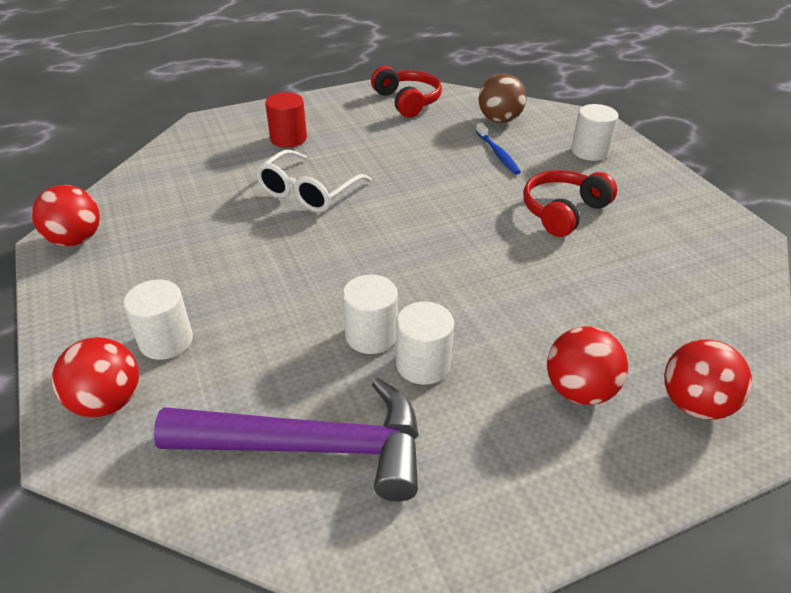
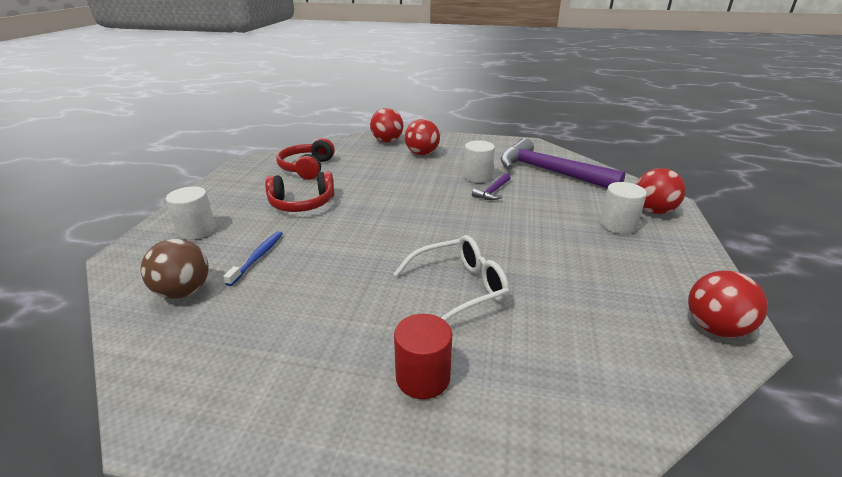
camera: 145 degrees left, 10 degrees down
white cylinder [342,275,398,354] -> purple hammer [472,173,511,200]
red headphones [371,66,442,118] -> red headphones moved to [277,138,335,180]

